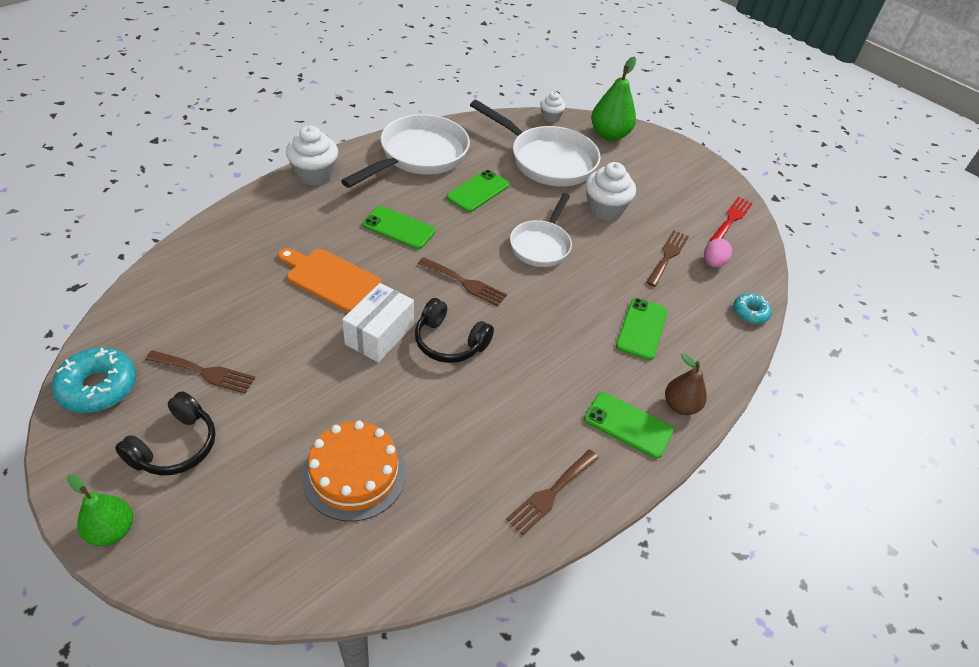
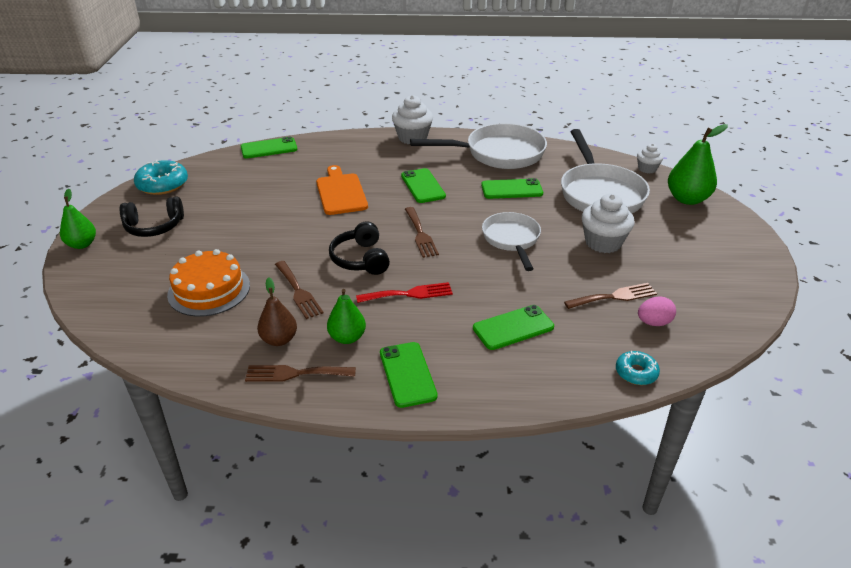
camera: 50 degrees right, 10 degrees down
brown fork [145,350,255,394] -> brown fork moved to [275,261,323,319]
white box [342,283,414,363] -> none
white pan [510,193,572,267] -> white pan turned 105 degrees clockwise [482,212,541,271]
brown pear [665,354,707,415] -> brown pear moved to [257,277,297,346]
red fork [710,197,753,241] -> red fork moved to [356,282,453,303]
none -> green phone [241,137,297,158]
none -> green pear [327,289,366,344]

